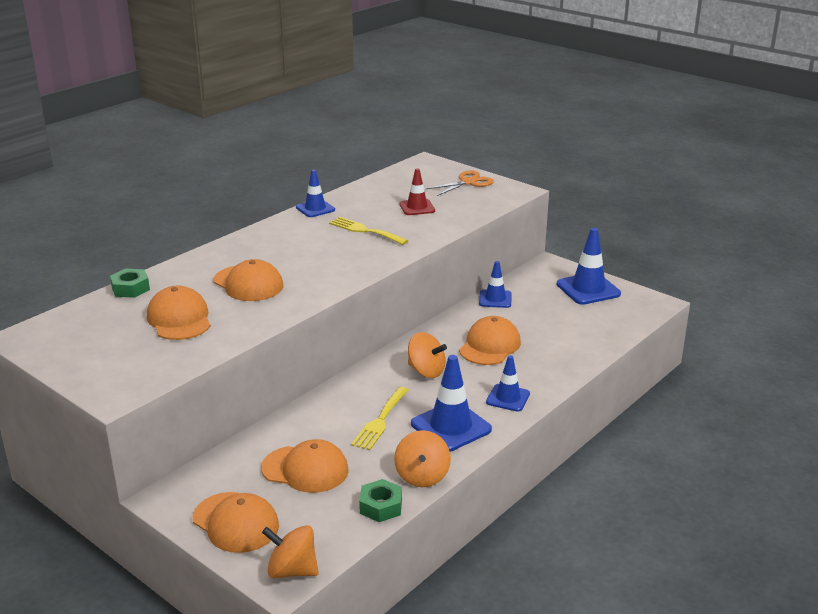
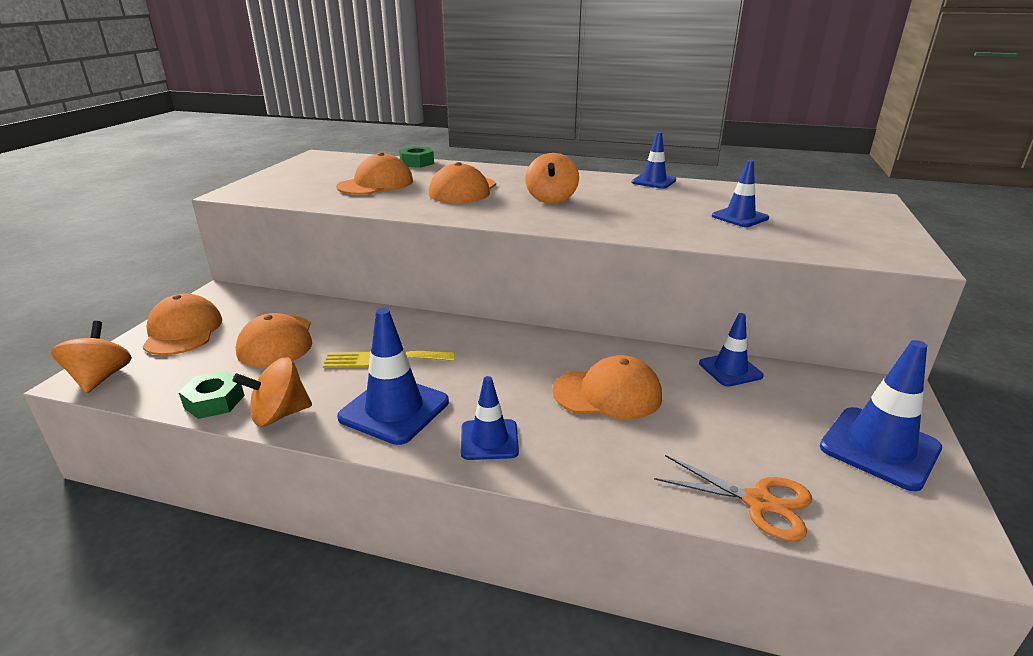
camera: 65 degrees right, 0 degrees up
orange cap [193,492,279,553] -> orange cap turned 150 degrees clockwise [143,293,222,355]
yellow fork [329,217,409,245] -> none
red traffic cone [399,168,435,215] -> blue traffic cone [712,160,769,227]
orange spinning top [408,332,447,378] -> orange spinning top moved to [525,153,579,204]
orange scissors [426,171,494,196] -> orange scissors moved to [654,455,812,542]

